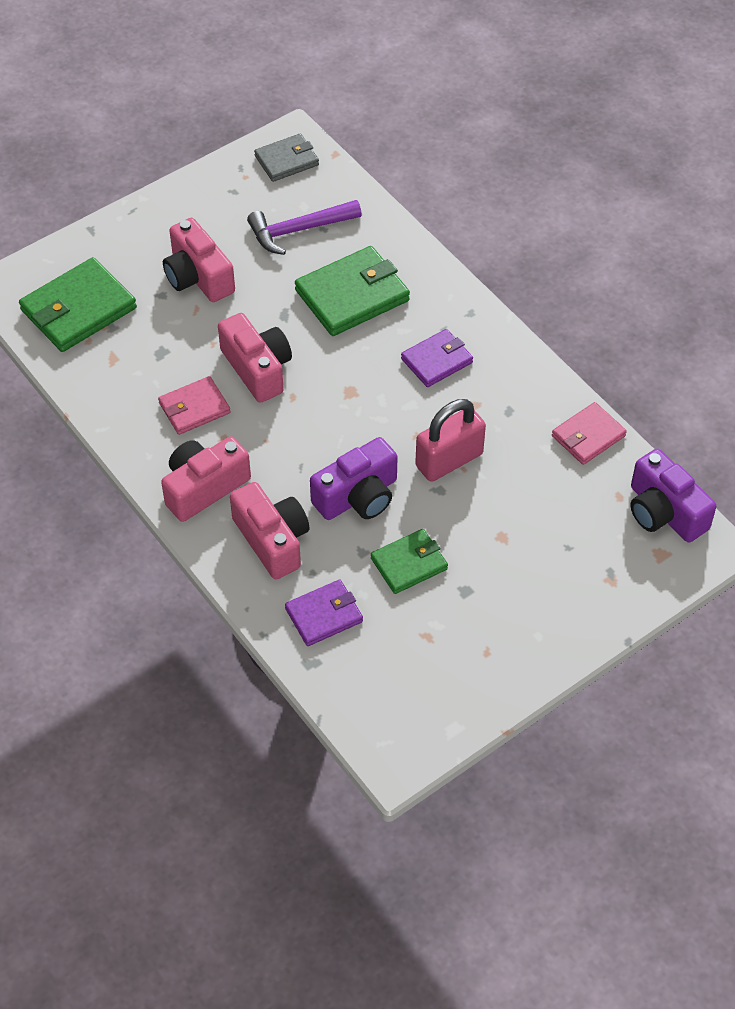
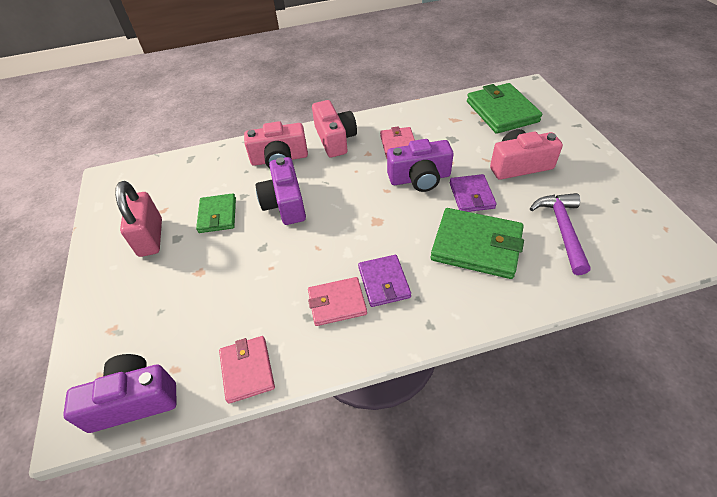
camera: 115 degrees right, 5 degrees down
pink camera [218,313,292,403] -> purple camera [387,139,454,192]
grey wallet [254,134,319,182] -> none
purple wallet [285,579,363,646] -> purple wallet moved to [450,174,497,212]
green wallet [295,246,410,336] -> green wallet turned 60 degrees counterclockwise [431,208,524,279]
pink padlock [415,399,486,482] -> pink padlock moved to [115,181,162,257]
none -> pink wallet [308,277,367,326]

